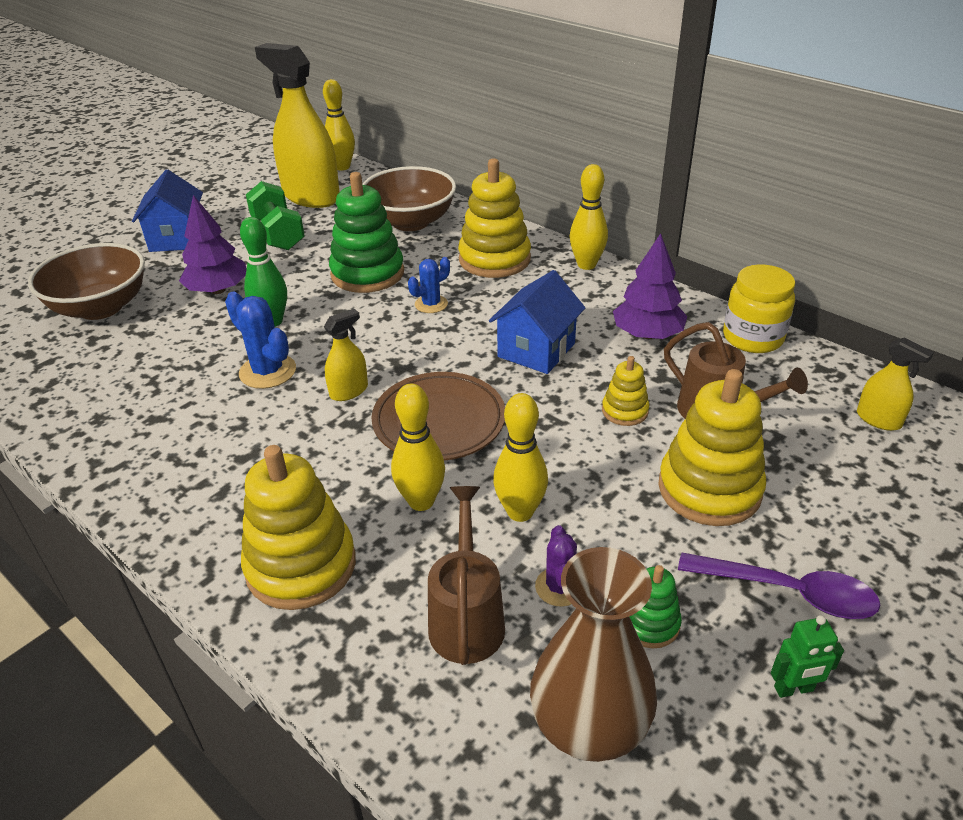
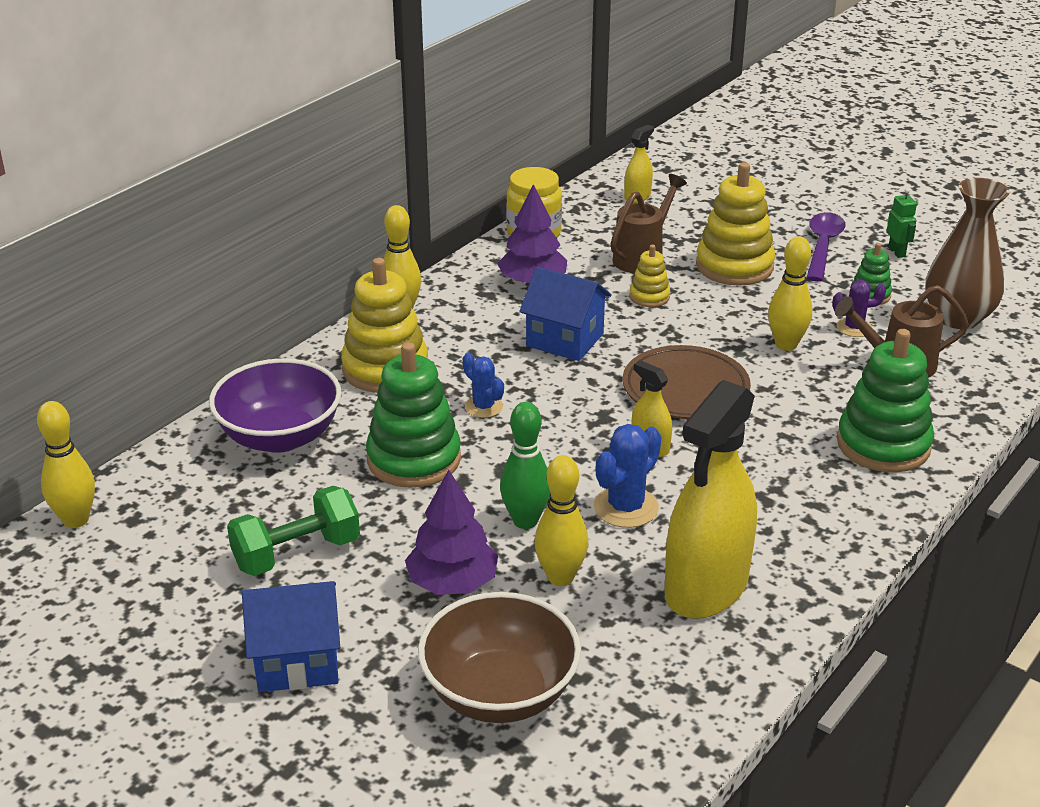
camera: 95 degrees left, 5 degrees down
yellow stacking toy [241,445,356,610] -> green stacking toy [837,329,934,472]
yellow spray bottle [255,43,340,208] -> yellow spray bottle moved to [664,380,757,619]
brown bowl [362,166,456,231] -> purple bowl [209,358,341,453]
yellow bowling pin [391,384,445,511] -> yellow bowling pin moved to [535,455,588,586]

